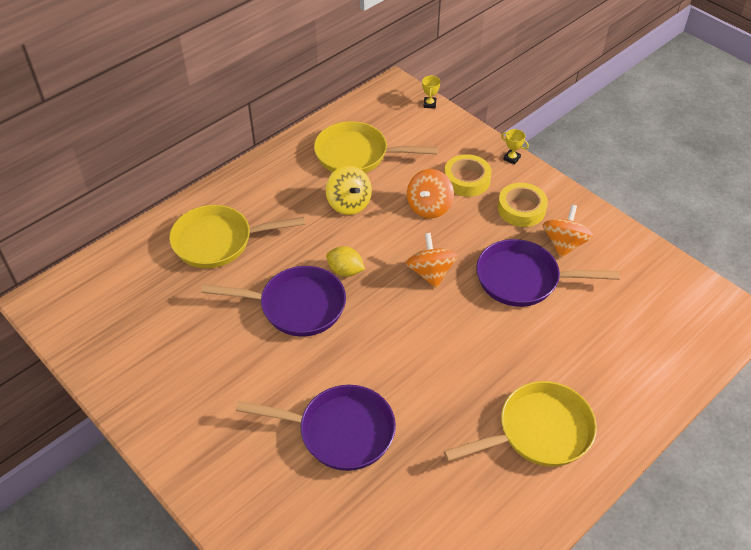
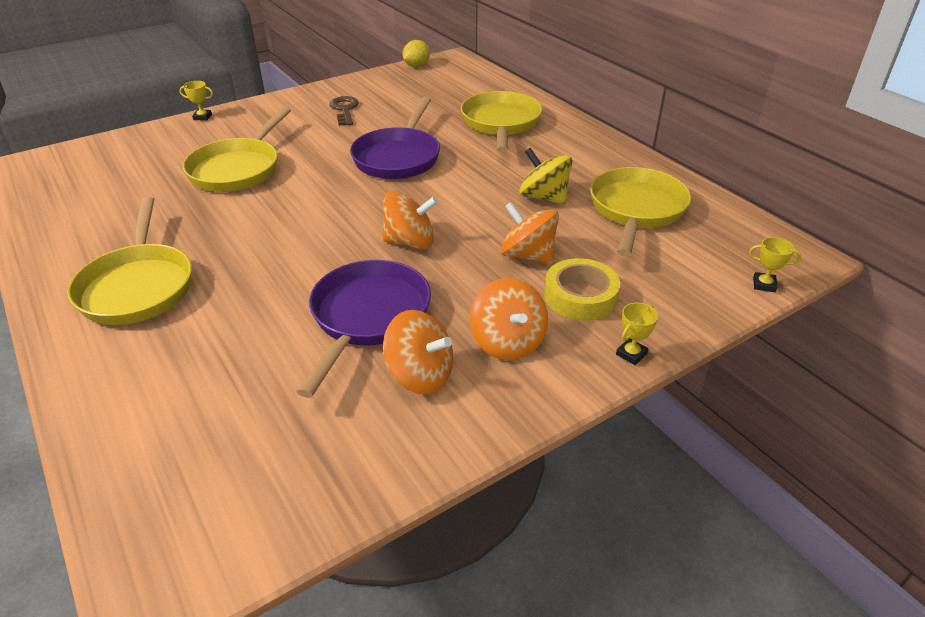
camera: 100 degrees right, 10 degrees down
purple pan [236,385,396,471] -> yellow pan [182,107,291,192]
yellow spinning top [326,166,372,215] -> yellow spinning top turned 60 degrees clockwise [519,148,573,204]
yellow lemon [326,246,365,277] -> yellow lemon moved to [403,40,430,67]
yellow tape [498,183,548,227] -> orange spinning top [470,278,548,360]
none -> yellow trophy [179,81,213,121]
none -> brown key [329,96,359,126]

